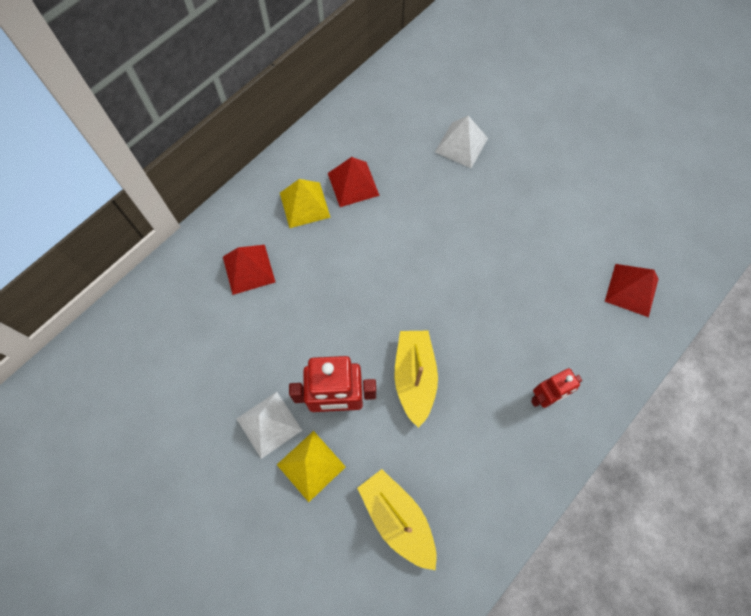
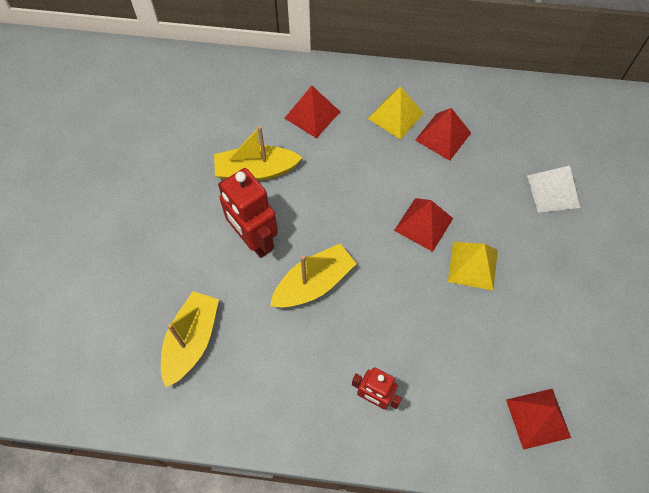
camera: 55 degrees right, 5 degrees down
white pyramid [237,392,302,459] -> none
yellow pyramid [277,431,346,502] -> yellow pyramid moved to [448,242,498,291]
none -> yellow boat [214,126,303,181]
none -> red pyramid [394,198,453,252]

